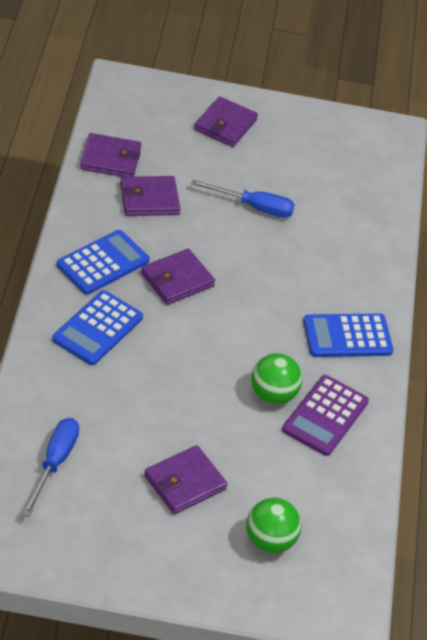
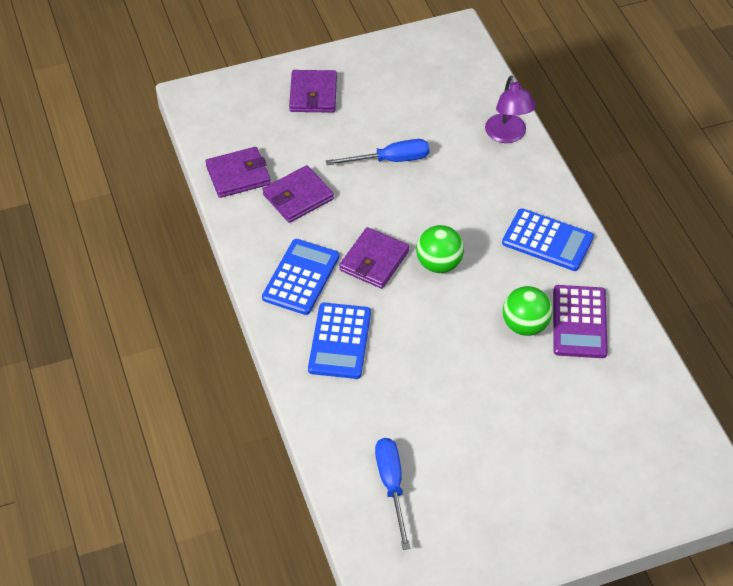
camera: 20 degrees left, 5 degrees up
purple wallet [144,445,227,514] -> none
green ball [247,498,301,553] -> green ball moved to [416,225,464,273]
blue calculator [303,314,393,357] -> blue calculator turned 120 degrees counterclockwise [502,208,594,271]
none -> purple lamp [485,75,536,143]

